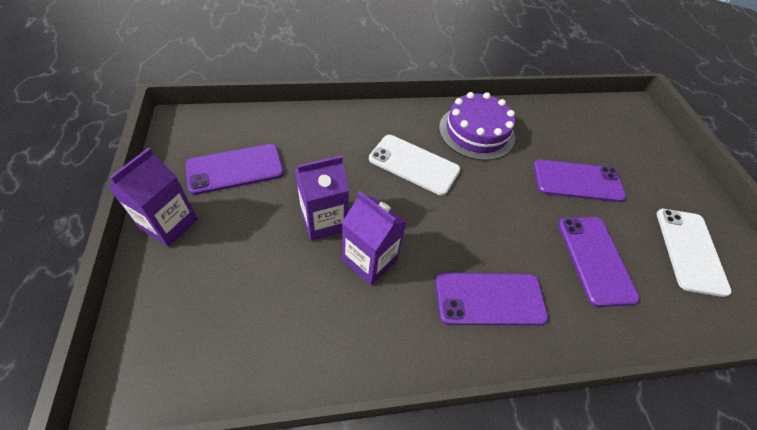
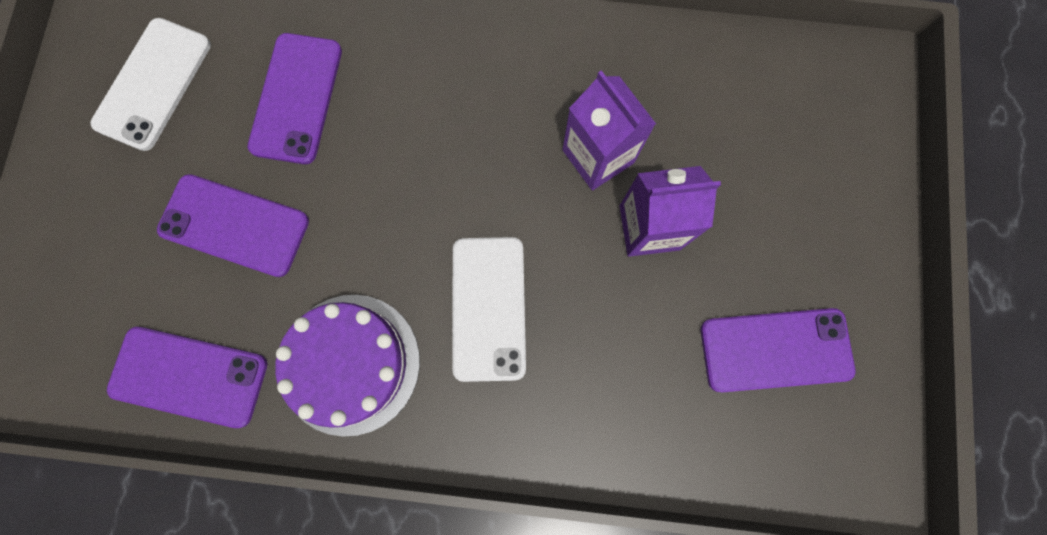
camera: 160 degrees left, 25 degrees up
purple carton [108,147,198,247] -> none
white phone [369,135,460,196] -> white phone turned 45 degrees clockwise [453,237,526,382]
purple phone [436,273,548,325] -> purple phone moved to [107,327,267,428]

